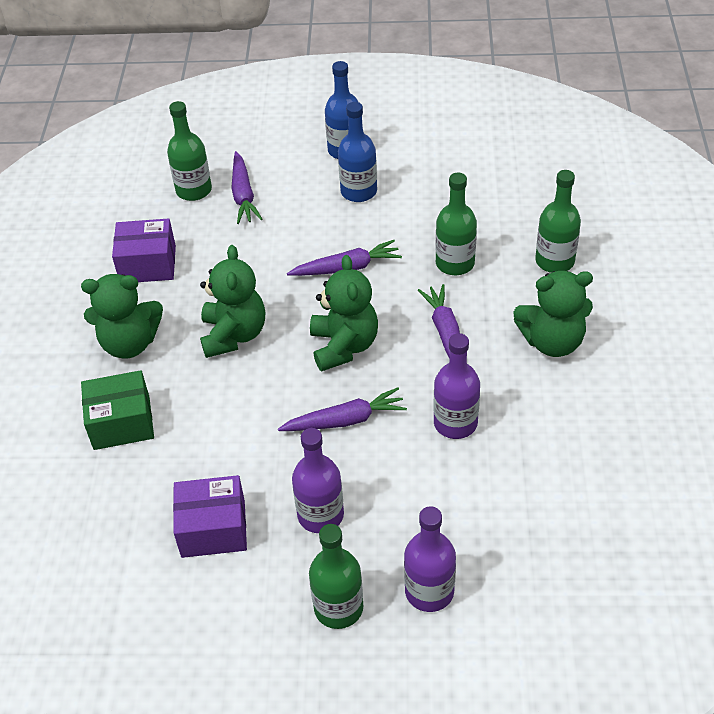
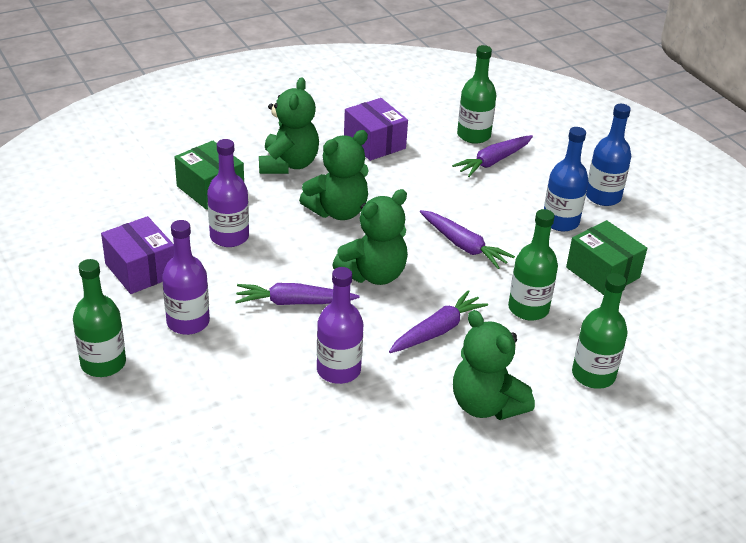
camera: 55 degrees right, 10 degrees down
green teddy bear [81,274,163,358] -> green teddy bear turned 135 degrees counterclockwise [259,77,319,174]
purple carrot [278,388,407,431] -> purple carrot turned 135 degrees clockwise [235,283,360,305]
purple bottle [404,506,456,612] -> purple bottle moved to [207,139,249,247]
none -> green box [566,220,647,295]

